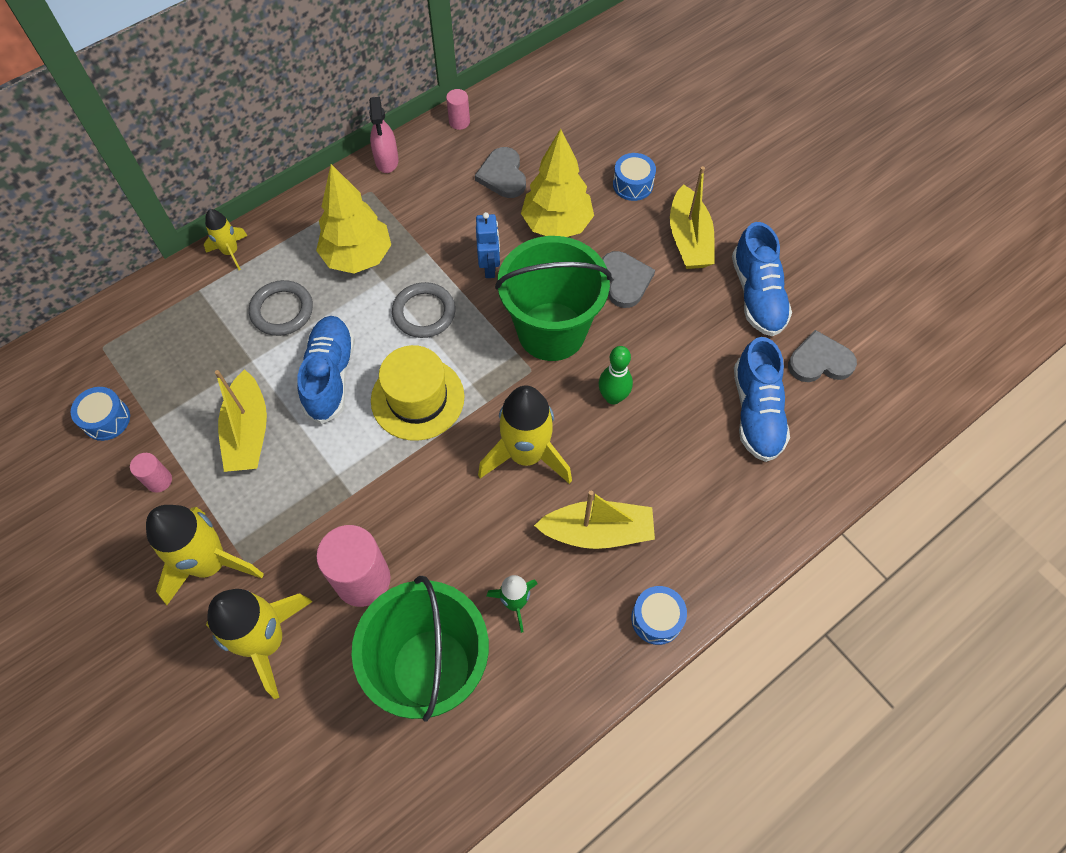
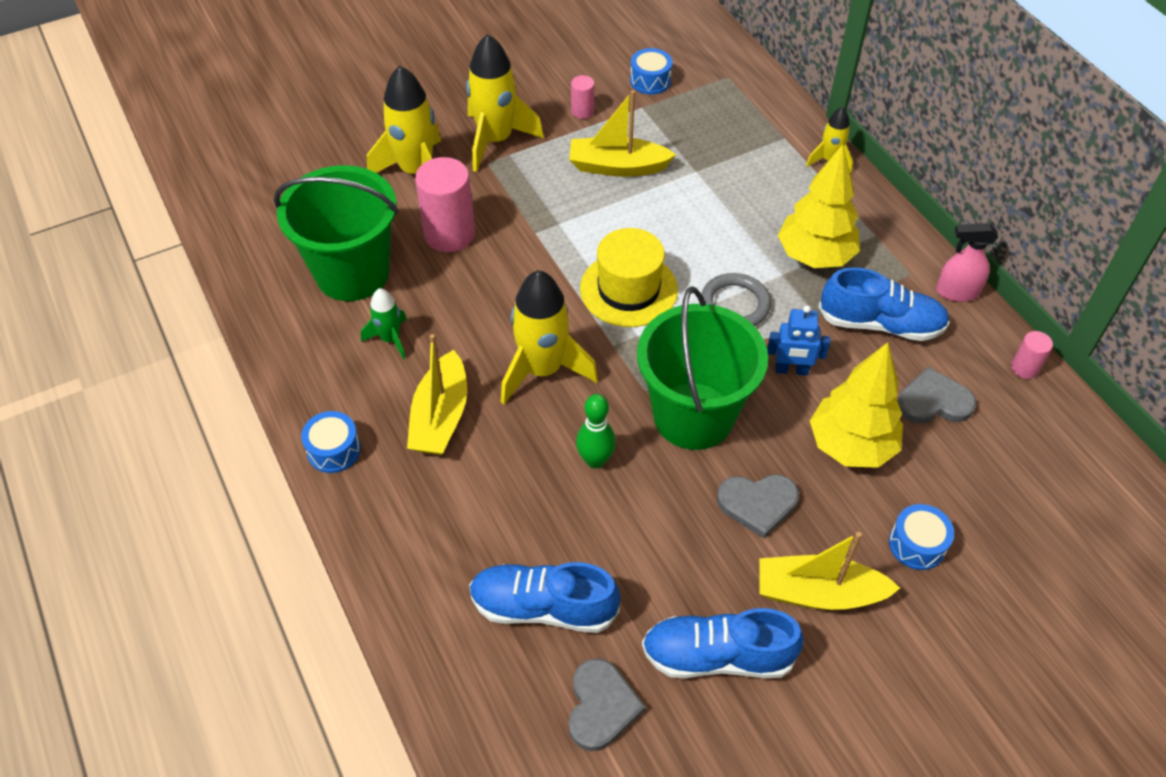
camera: 100 degrees right, 10 degrees down
grey ring [249,280,313,336] -> none
blue shoe [297,316,355,424] -> blue shoe moved to [818,267,950,341]

